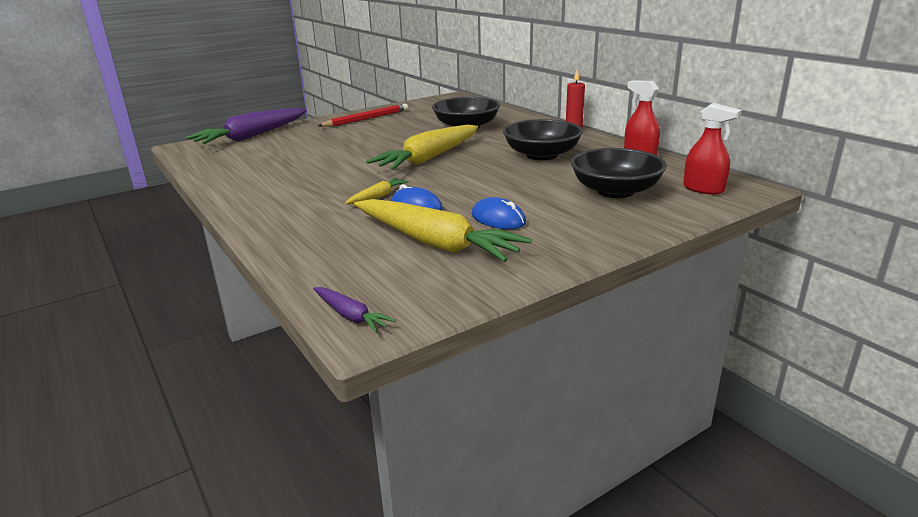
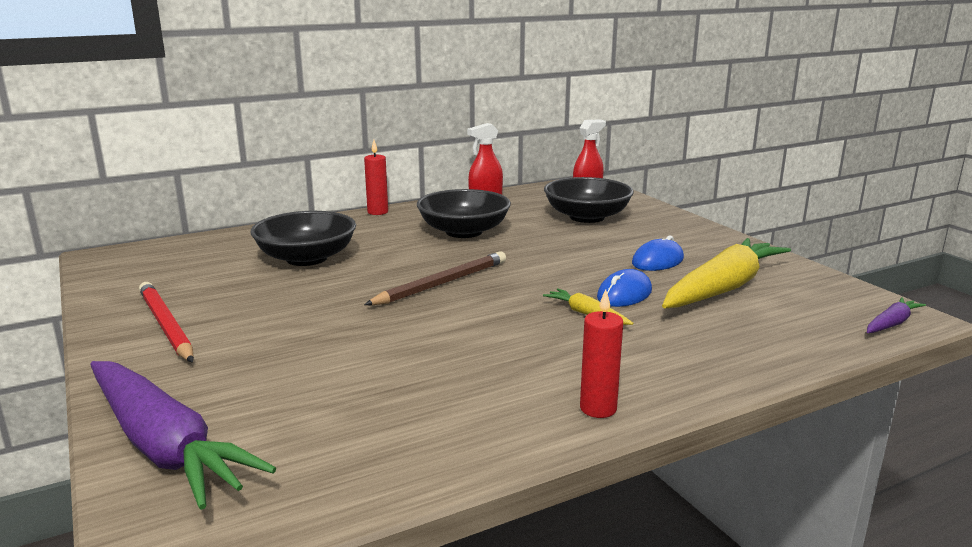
camera: 85 degrees left, 5 degrees down
yellow carrot [366,125,478,170] -> brown pencil [364,251,506,305]
none -> red candle [580,289,623,418]

